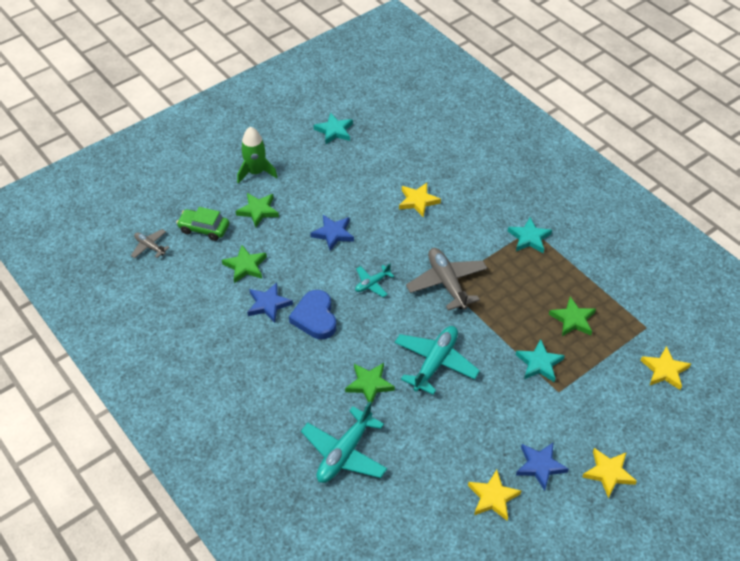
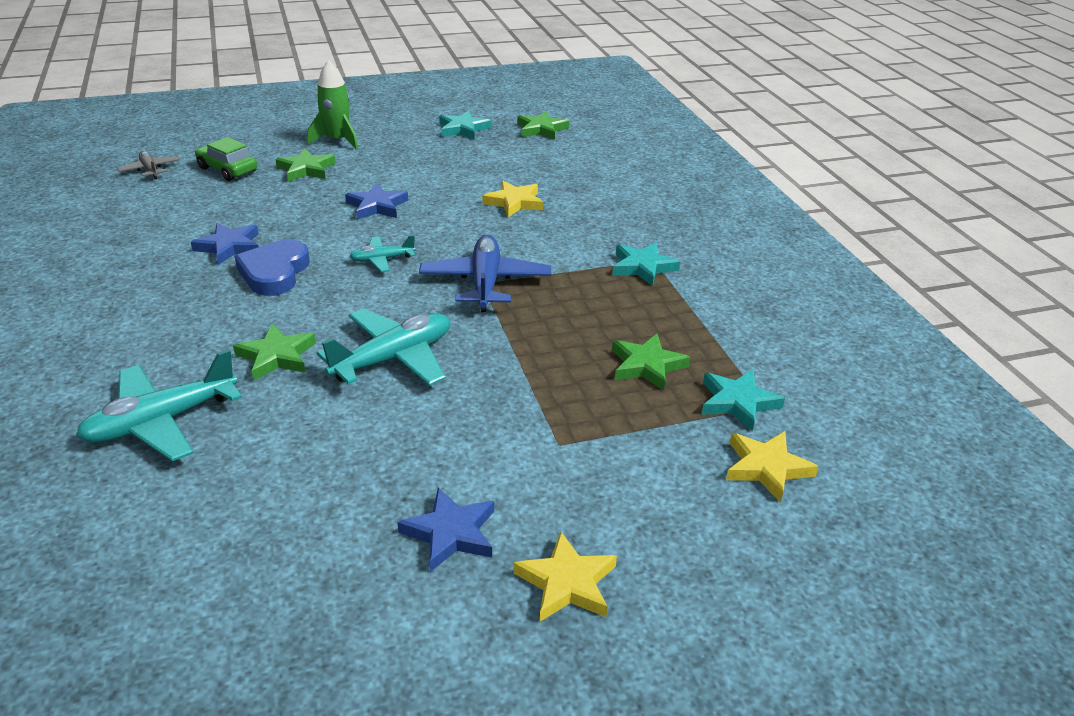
camera: 20 degrees right, 15 degrees down
green star [222,245,267,283] -> green star moved to [517,111,569,140]
grey plane [406,248,487,311] -> blue plane [419,235,551,312]
yellow star [468,470,521,521] -> none
turquoise star [516,339,565,382] -> turquoise star moved to [702,369,785,431]

